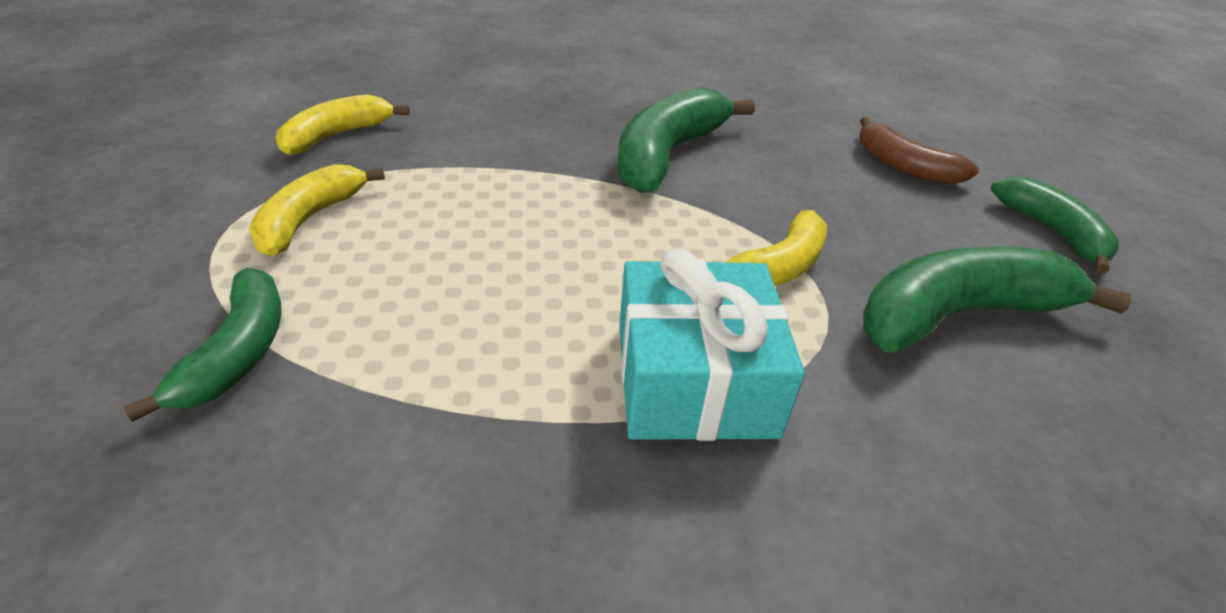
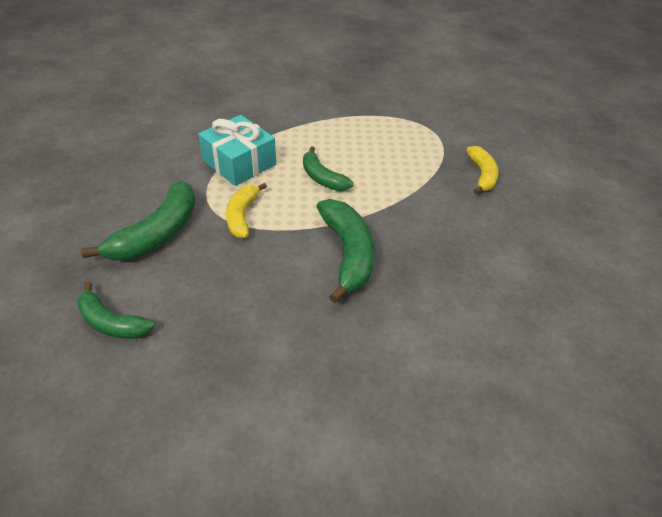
camera: 140 degrees right, 5 degrees up
green banana [123,268,281,422] -> green banana moved to [303,146,354,191]
yellow banana [249,164,385,256] -> none
brown banana [859,117,979,185] -> none

